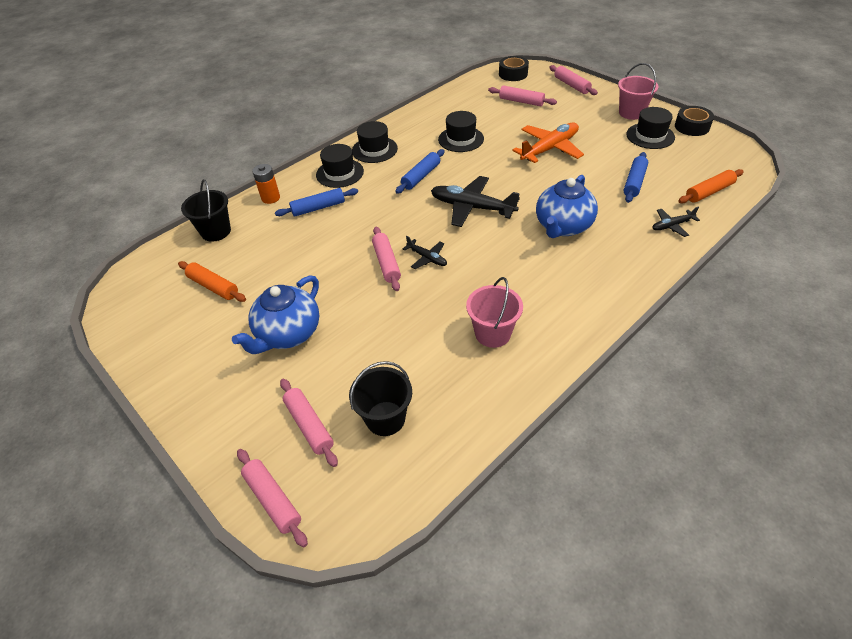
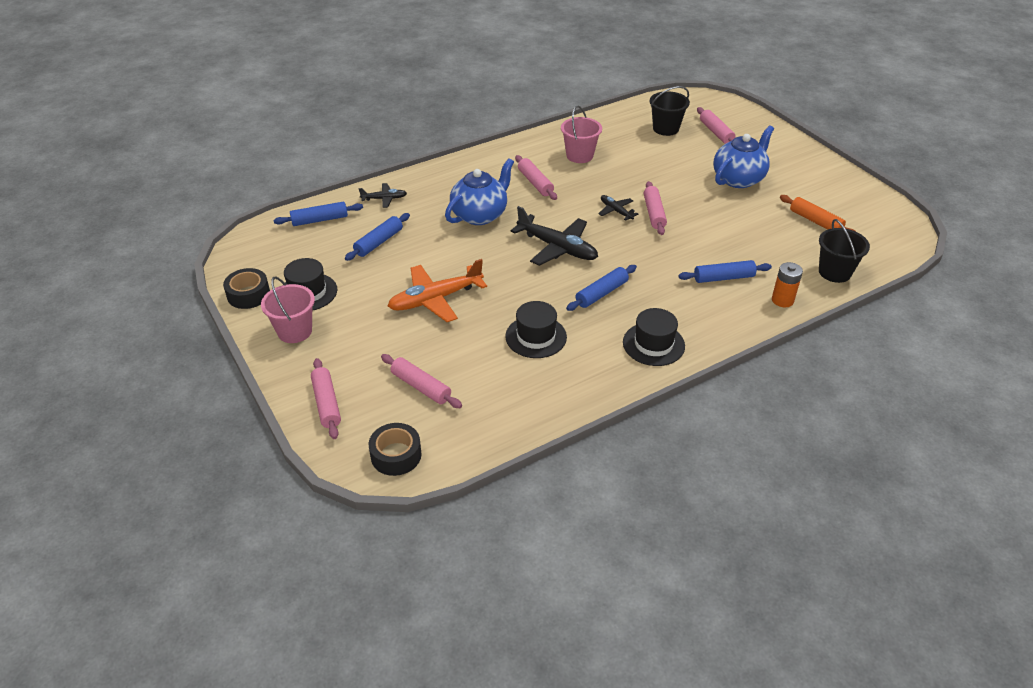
camera: 170 degrees left, 5 degrees down
pink rolling pin [237,449,308,547] -> pink rolling pin moved to [515,155,557,200]
black hat [316,144,364,188] -> none
orange rolling pin [678,169,744,203] -> blue rolling pin [274,202,363,226]

